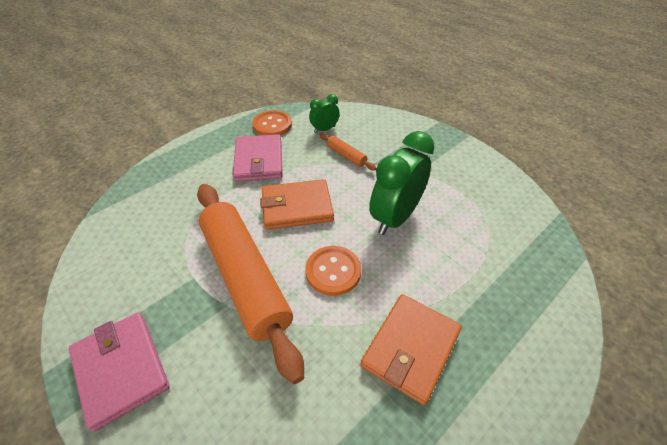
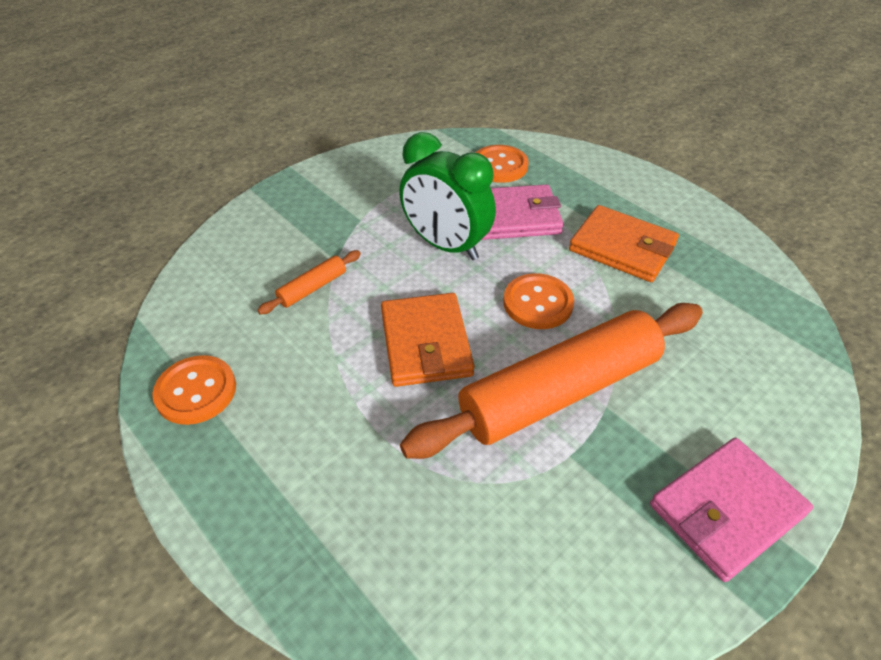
camera: 90 degrees left, 0 degrees up
pink wallet [233,134,283,182] -> pink wallet moved to [481,185,564,240]
green clock [309,94,340,133] -> none
none -> orange button [476,145,529,183]

